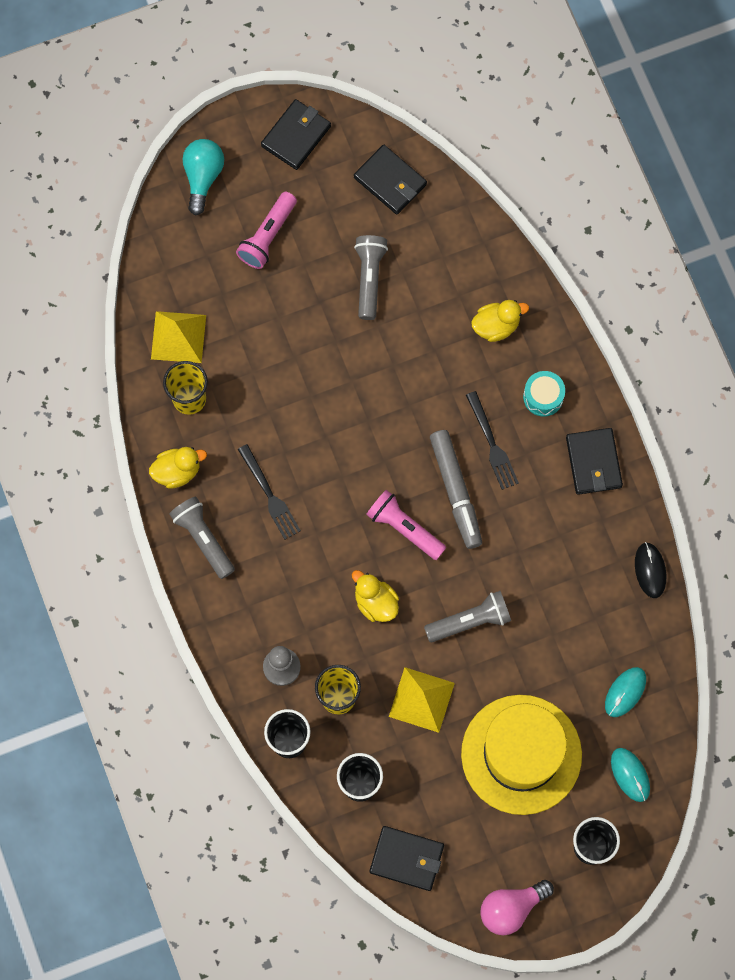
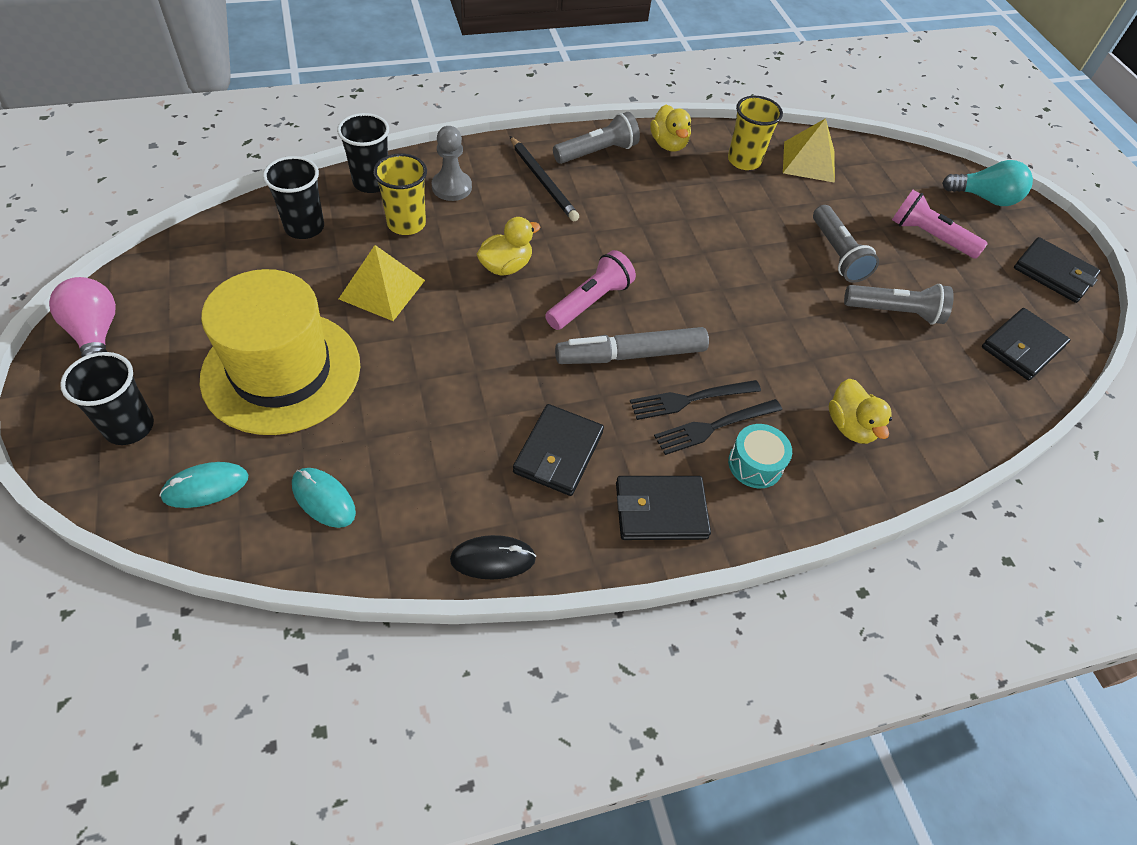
camera: 90 degrees right, 20 degrees down
black fork [238,444,301,539] -> black fork moved to [654,399,782,455]
black wallet [370,826,444,891] -> black wallet moved to [513,404,604,496]
grey flashlight [424,591,511,642] -> grey flashlight moved to [813,205,879,283]
none -> black pencil [510,136,579,221]

